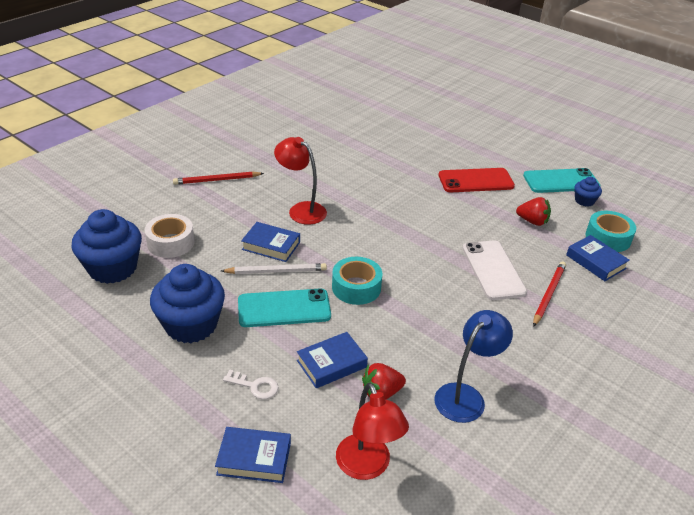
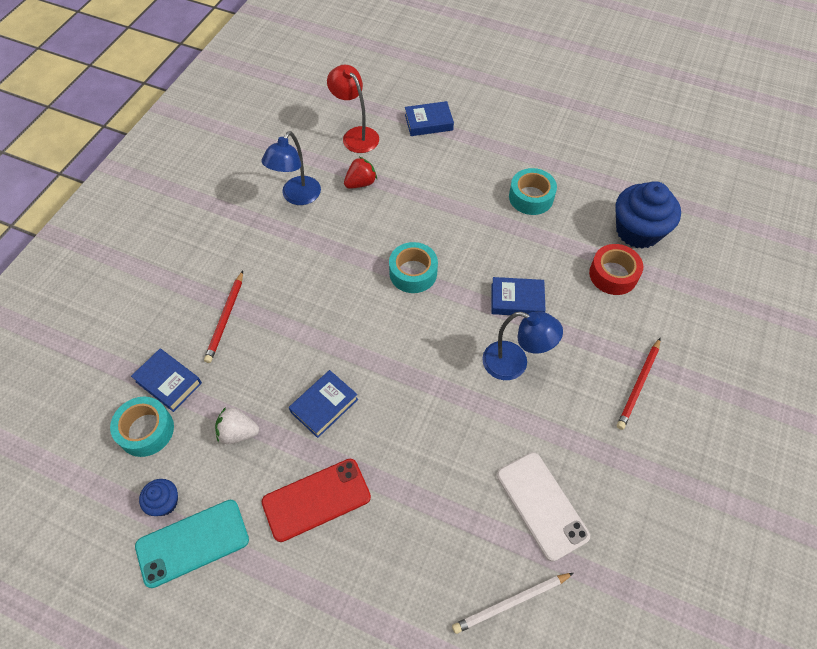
camera: 165 degrees right, 20 degrees up
white tape [145,214,195,258] -> red tape [589,244,643,295]
blue cupcake [150,264,225,343] -> turquoise tape [509,168,557,215]
red pencil [173,171,264,185] -> red pencil turned 150 degrees clockwise [617,338,660,430]
white pencil [221,263,327,274] -> white pencil moved to [452,573,574,634]
white key [223,370,279,399] -> none
turquoise phone [238,288,331,327] -> none
red lamp [274,137,327,225] -> blue lamp [482,312,563,380]
blue book [297,332,368,388] -> blue book moved to [289,370,358,438]
white phone [463,240,527,300] -> white phone moved to [497,452,590,562]
red strawberry [516,197,551,226] -> white strawberry [215,407,259,444]

